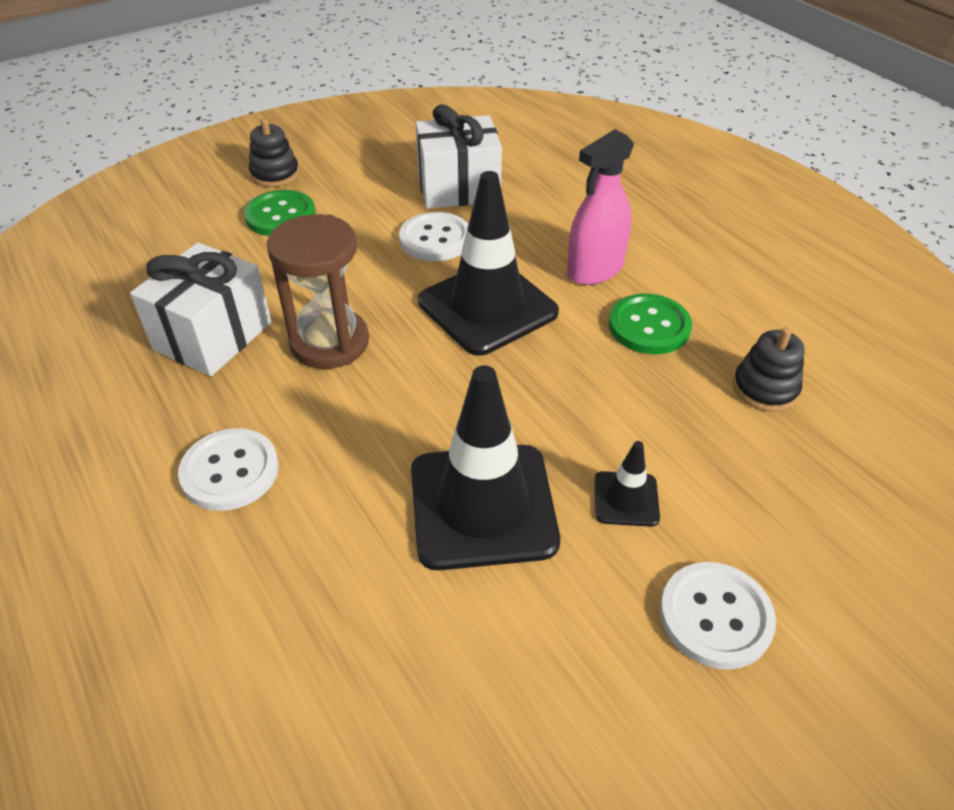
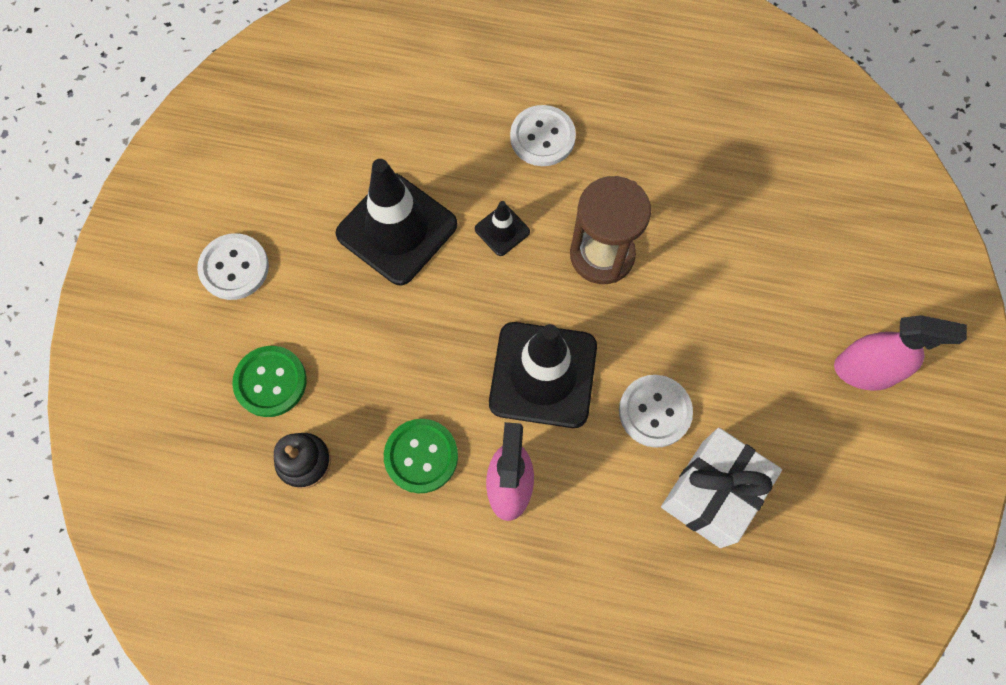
camera: 135 degrees right, 25 degrees up
white gift [130,242,271,376] -> none
green button [244,190,316,236] -> green button moved to [232,346,307,417]
black stacking toy [249,118,299,187] -> pink spray bottle [834,315,967,391]
black traffic cone [594,441,660,527] -> black traffic cone moved to [475,201,530,256]

